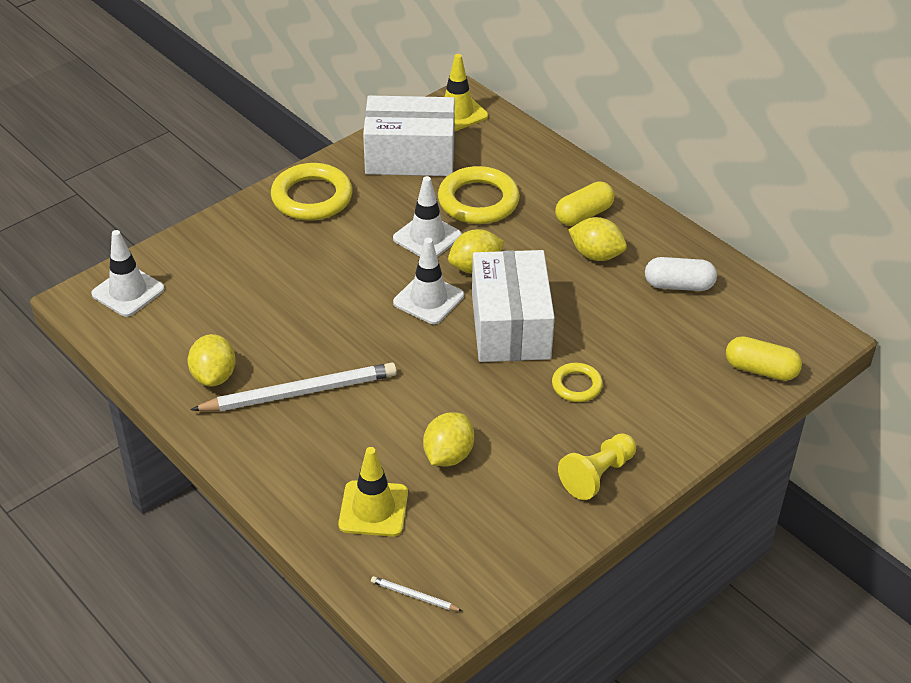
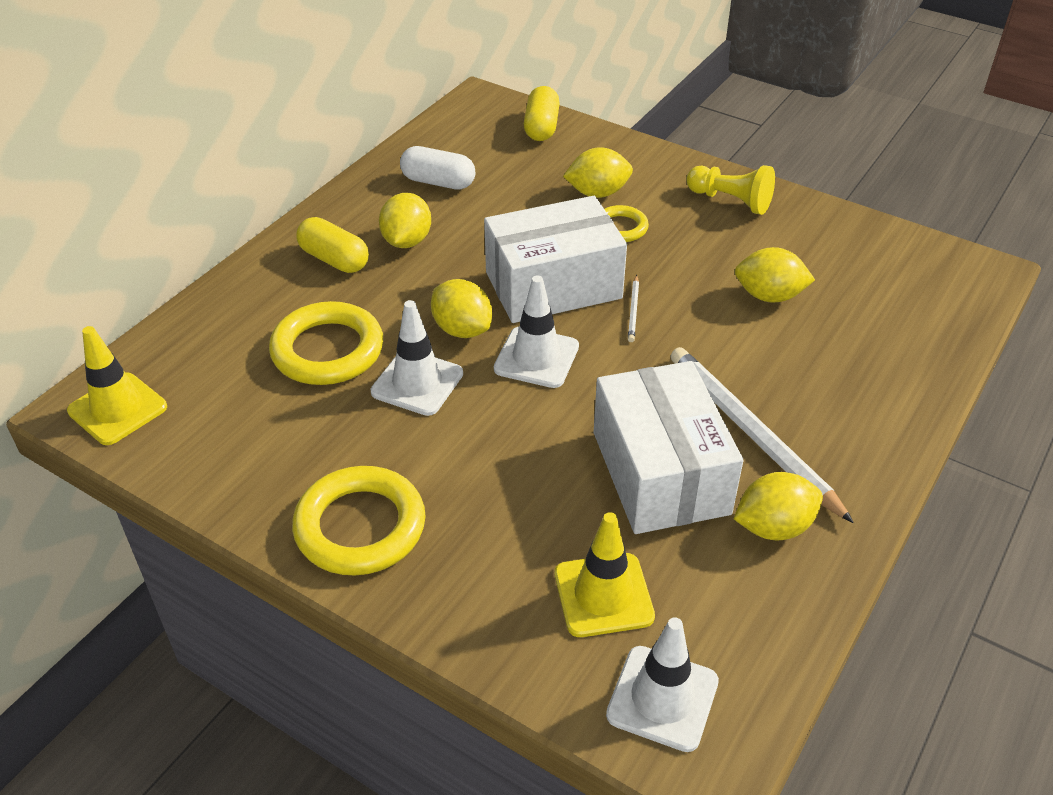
camera: 105 degrees left, 0 degrees up
yellow traffic cone [338,447,408,537] -> yellow traffic cone moved to [555,512,655,637]
white box [363,95,455,176] -> white box moved to [594,361,744,534]
white pencil [371,576,462,611] -> white pencil moved to [628,275,639,342]
white capsule [645,257,717,291] -> white capsule turned 60 degrees counterclockwise [400,146,475,190]
none -> yellow lemon [563,147,633,198]

